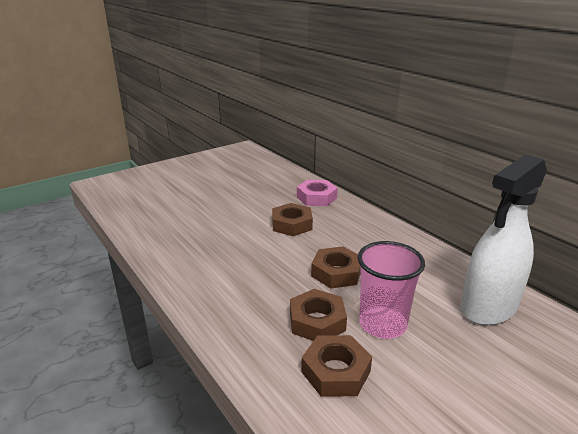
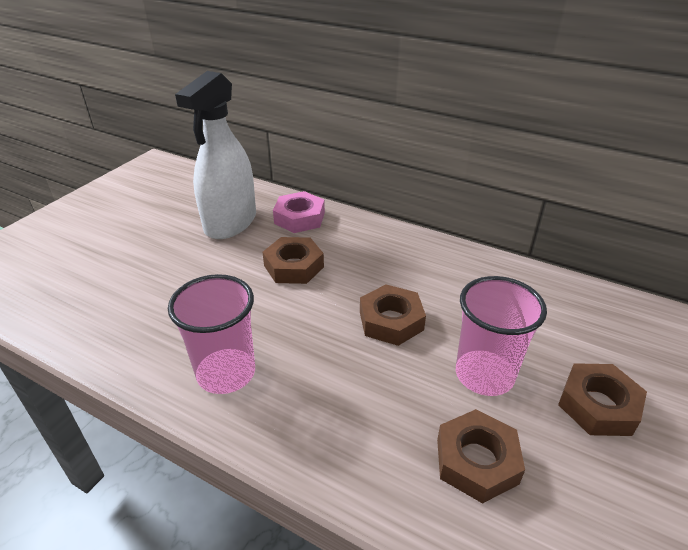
camera: 25 degrees left, 10 degrees up
brown nut [290,289,347,341] -> brown nut moved to [558,363,647,436]
white spray bottle [461,154,547,325] -> white spray bottle moved to [175,71,256,239]
none -> pink cup [168,274,255,394]

